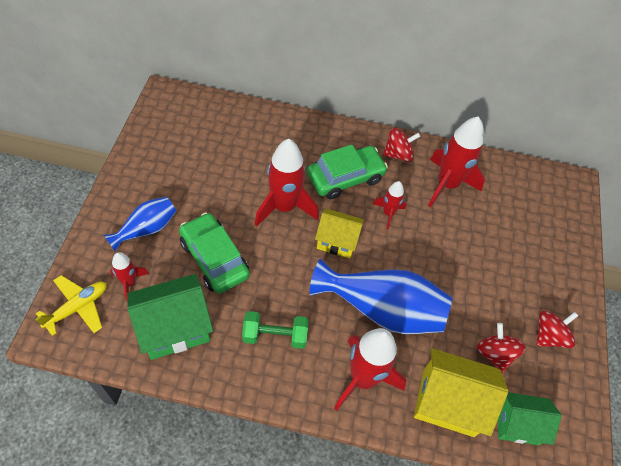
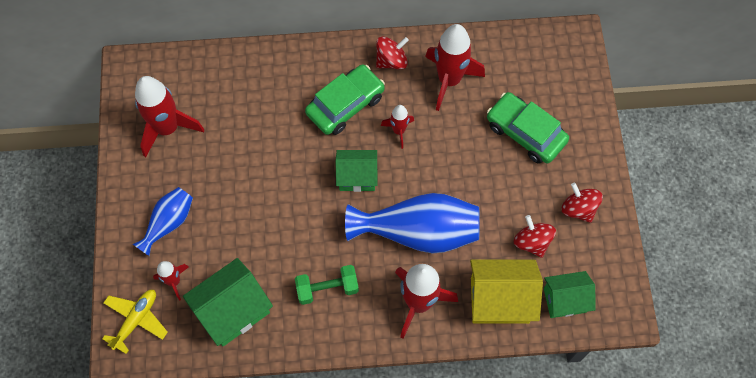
camera: 10 degrees left, 10 degrees up
green car [179,213,250,294] -> green car moved to [487,92,569,164]
red rocket [255,139,319,227] -> red rocket moved to [135,76,204,157]
yellow house [315,209,364,259] -> green house [336,150,377,192]
red spinning top [536,311,578,348] -> red spinning top turned 75 degrees counterclockwise [561,183,603,223]

